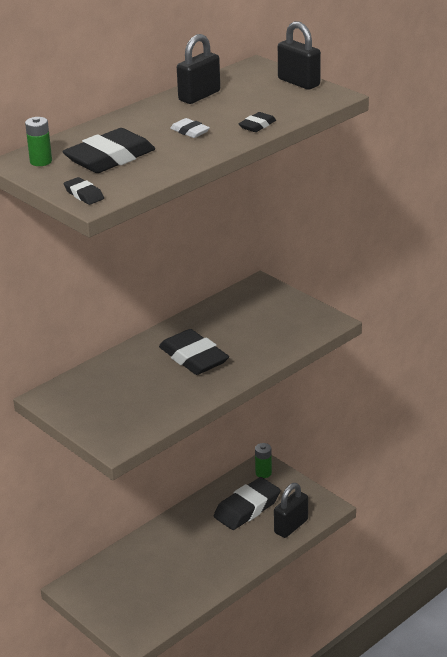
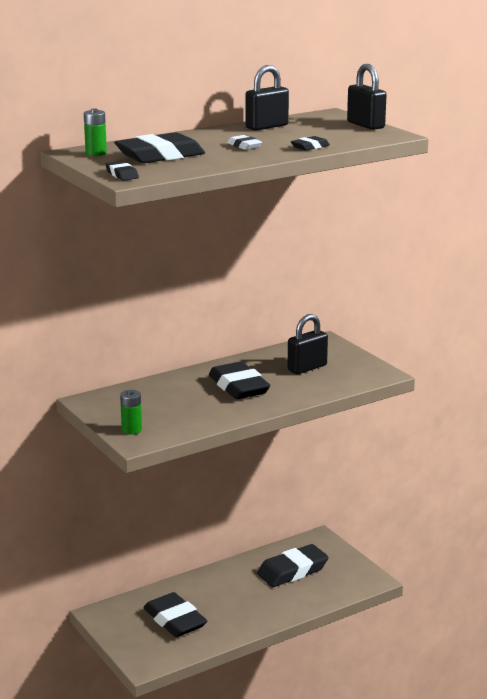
camera: 10 degrees right, 10 degrees down
green battery [255,443,272,478] -> green battery moved to [120,390,142,435]
black padlock [274,483,308,538] -> black padlock moved to [287,314,328,374]
none -> black eraser [143,592,207,637]

